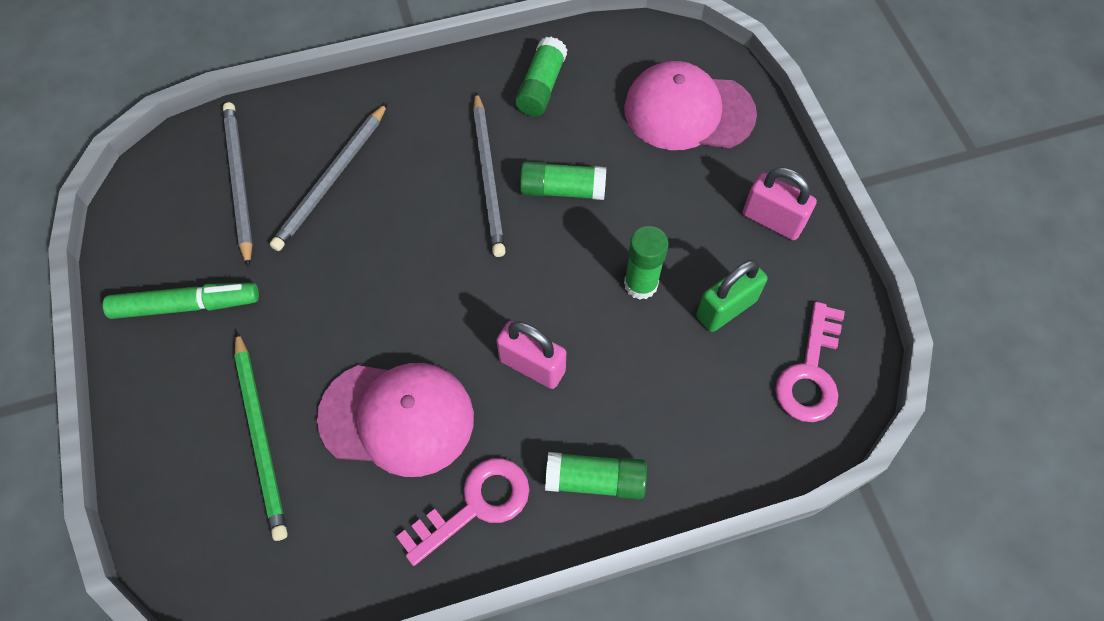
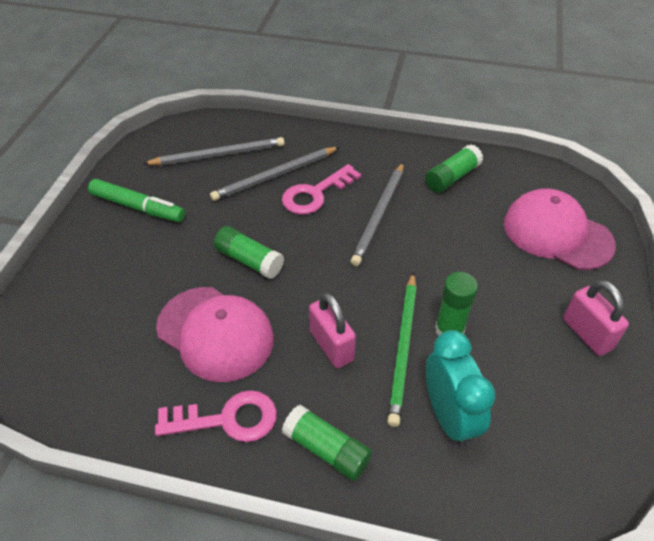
camera: 30 degrees right, 15 degrees down
grey pencil [223,102,253,268] -> grey pencil turned 60 degrees clockwise [143,137,285,165]
green pencil [234,331,288,541] -> green pencil moved to [387,272,417,427]
green glue stick [520,161,606,200] -> green glue stick moved to [214,226,284,279]
green padlock [696,259,768,332] -> none
pink key [775,302,845,422] -> pink key moved to [282,164,361,215]
none -> turquoise clock [426,330,495,447]

